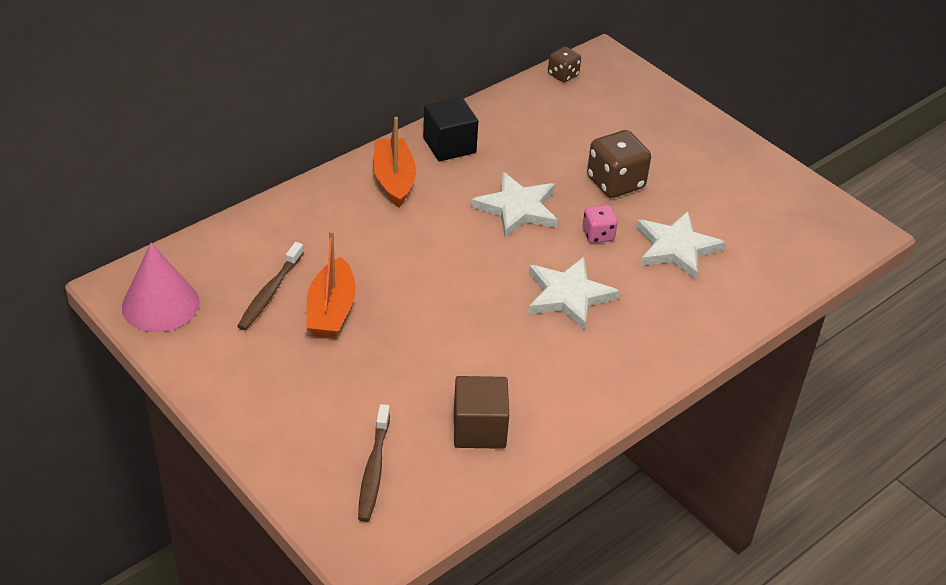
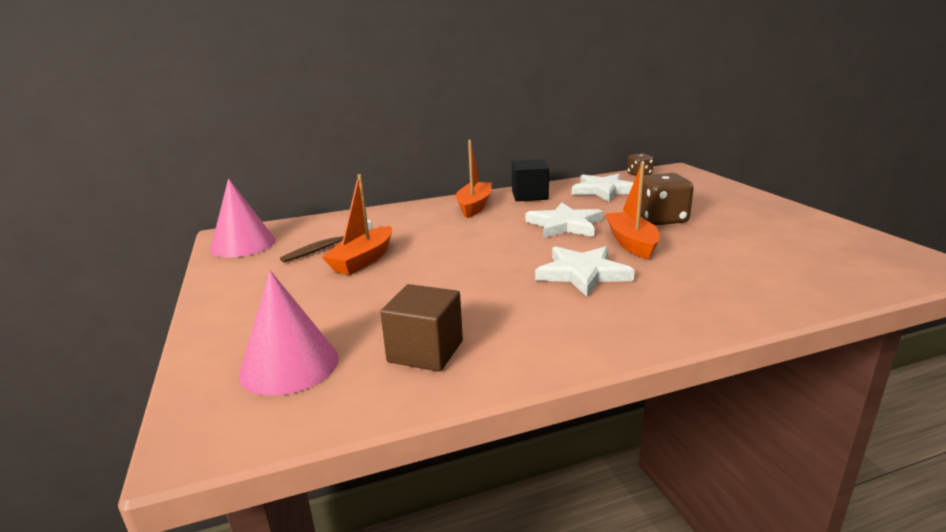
camera: 25 degrees right, 20 degrees down
brown toothbrush [358,404,390,522] -> pink cone [239,270,339,396]
pink dice [583,205,618,243] -> orange boat [606,163,660,259]
white star [636,211,726,280] -> white star moved to [572,174,634,201]

